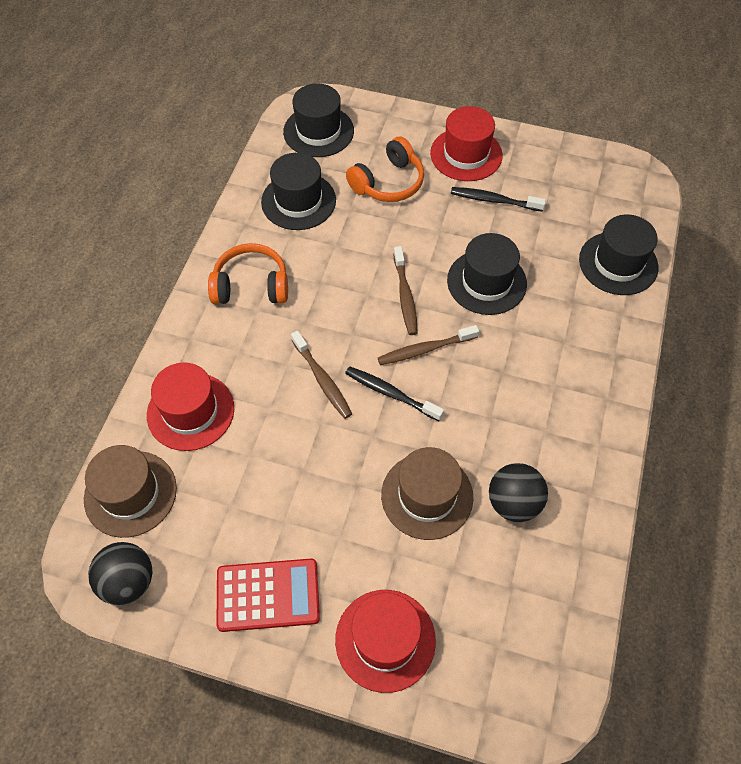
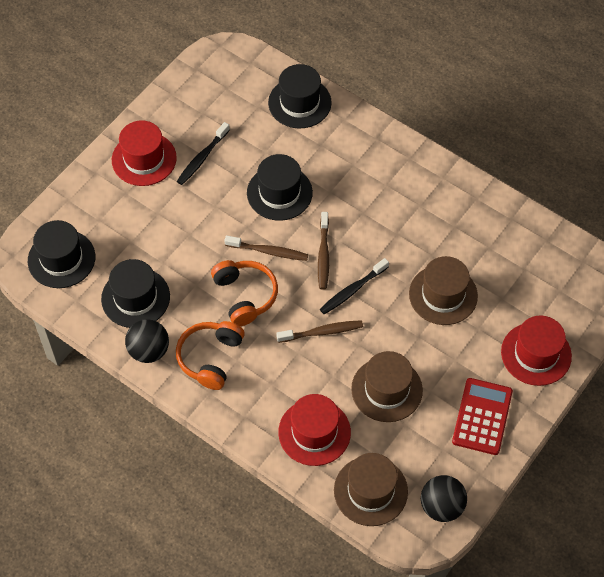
camera: 70 degrees left, 0 degrees up
orange headphones [346,136,424,202] -> orange headphones moved to [211,260,278,326]
black ball [489,463,548,522] -> black ball moved to [125,319,169,363]
none -> brown hat [351,351,423,422]

